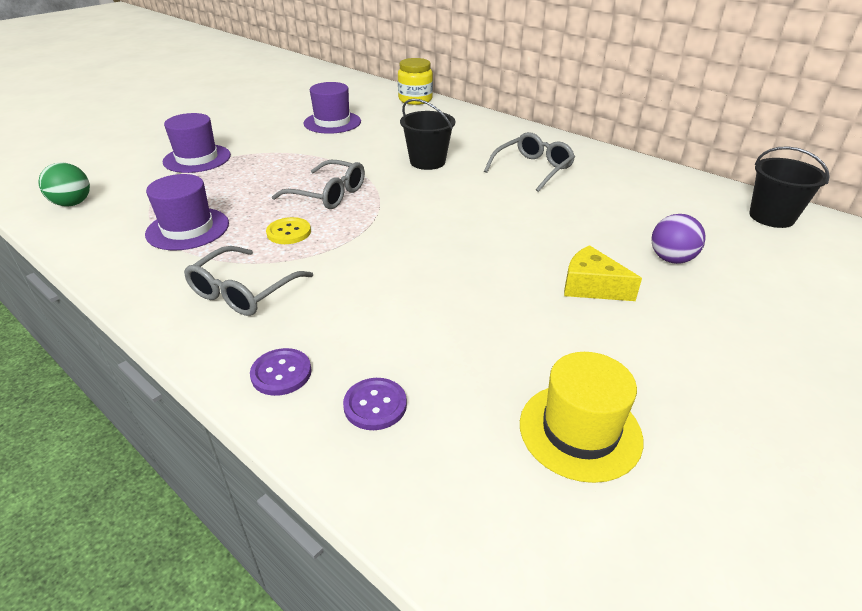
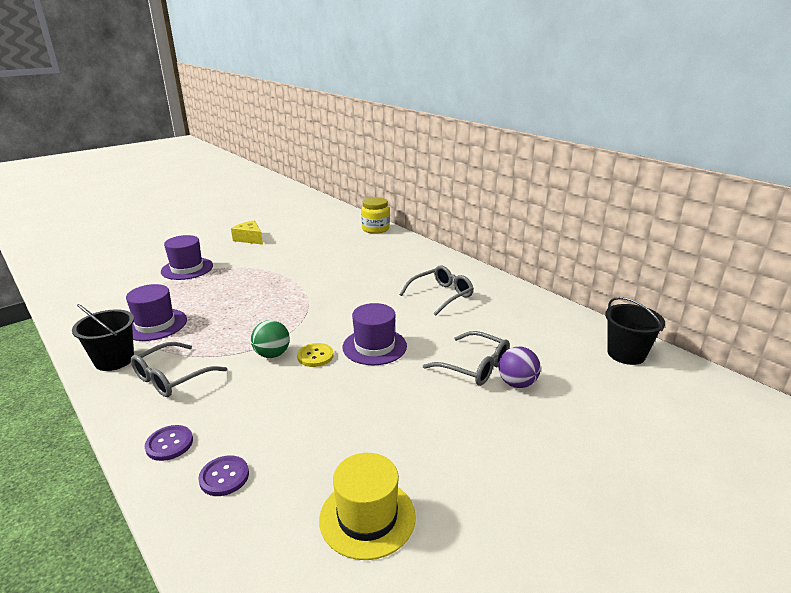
camera: 10 degrees right, 10 degrees down
green ball [38,162,90,207] -> green ball moved to [251,320,290,358]
yellow button [266,217,311,244] -> yellow button moved to [297,343,334,367]
grey glasses [272,160,365,209] -> grey glasses moved to [423,331,510,386]
purple hat [304,82,361,134] -> purple hat moved to [343,303,407,365]
black bucket [400,98,455,170] -> black bucket moved to [72,304,134,371]
yellow cheese [564,245,642,301] -> yellow cheese moved to [231,221,263,245]

